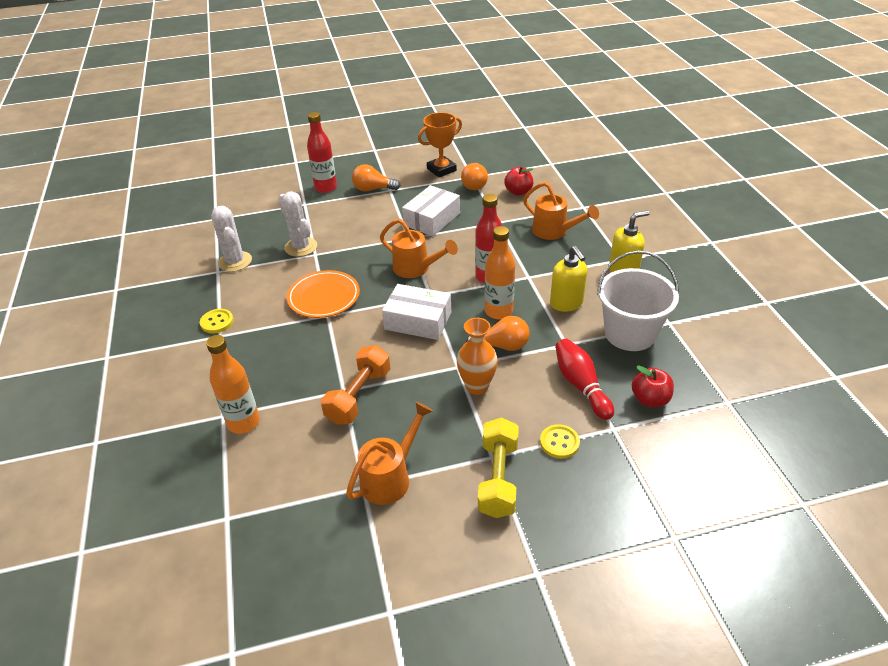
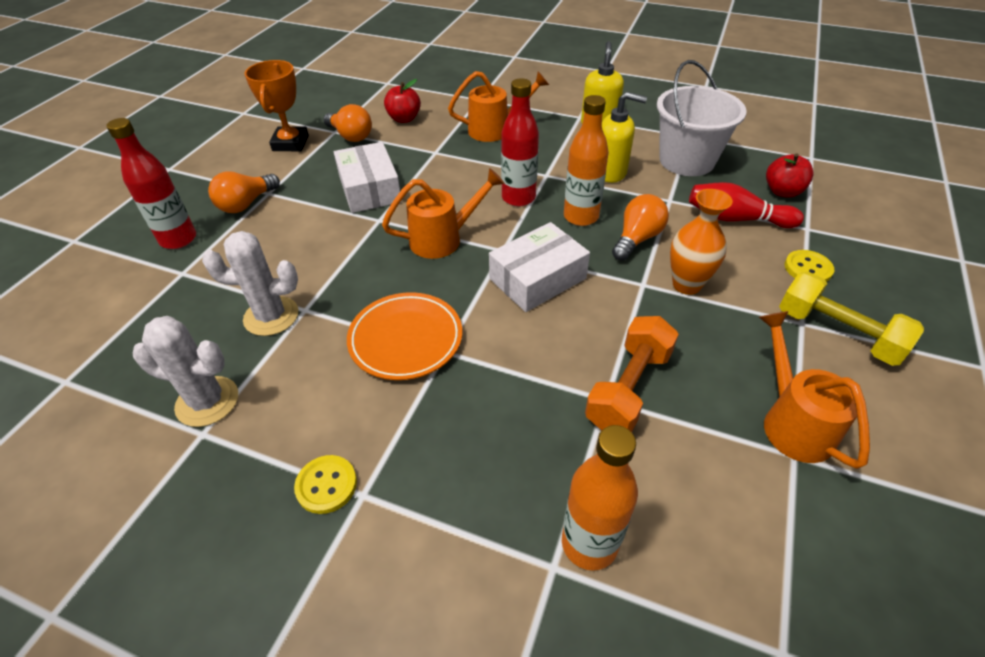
camera: 55 degrees left, 5 degrees up
orange dumbbell [321,345,391,425] -> orange dumbbell turned 60 degrees clockwise [585,316,679,432]

